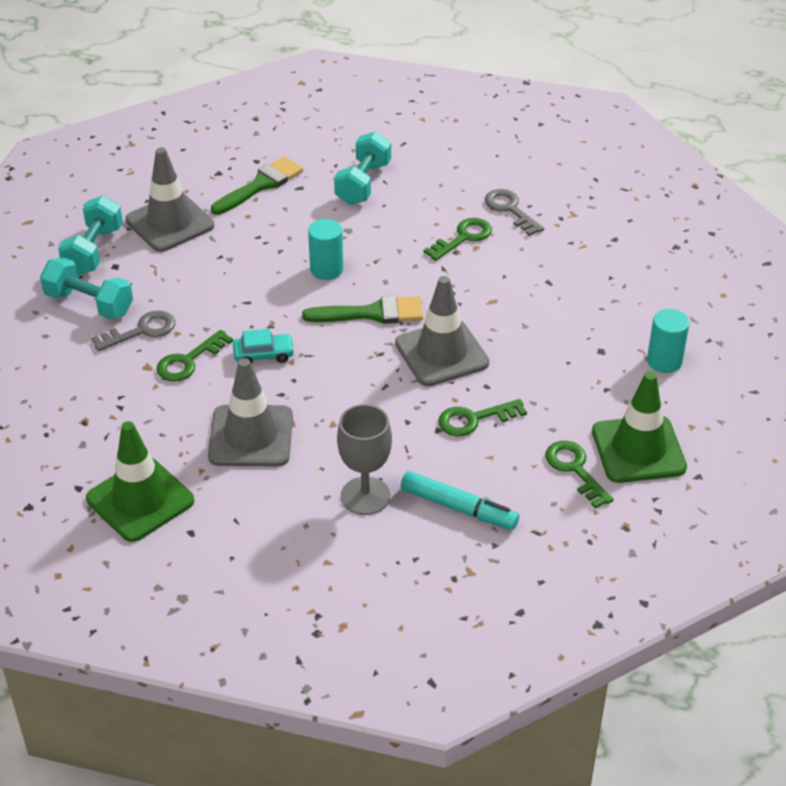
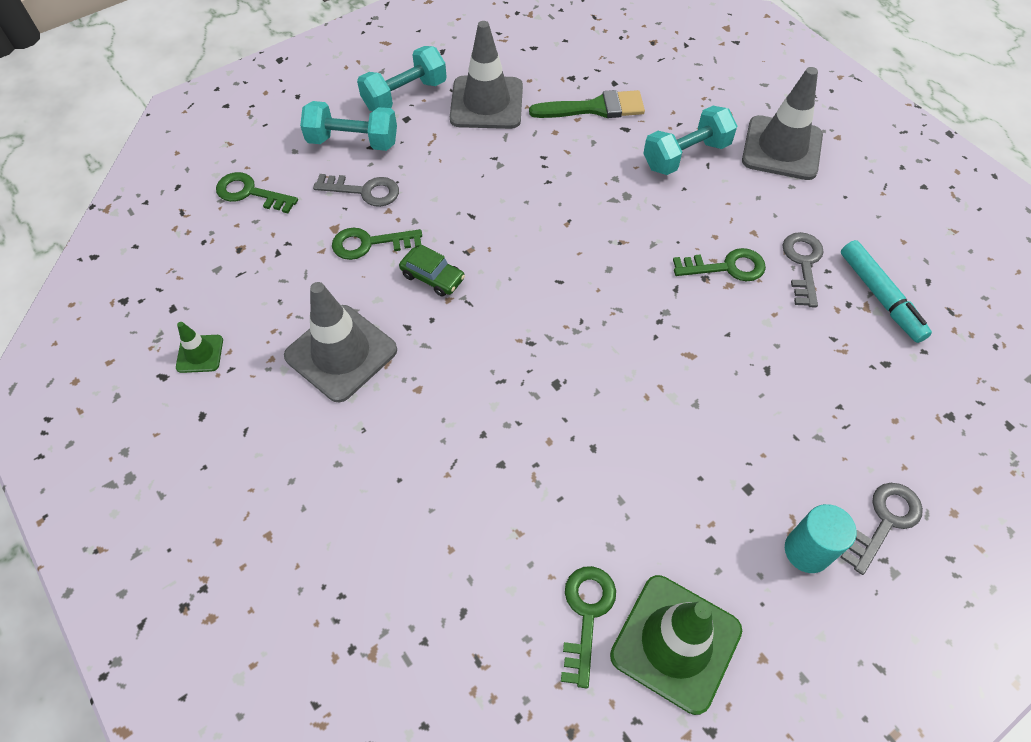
camera: 40 degrees right, 15 degrees up
turquoise dumbbell [40,257,133,319] -> turquoise dumbbell turned 60 degrees counterclockwise [300,101,397,151]
green traffic cone [86,421,194,542] -> green traffic cone [176,322,223,373], size x0.49
turquoise car [233,329,295,364] -> green car [399,245,465,297]
green brush [302,296,423,324] -> none
turquoise cylinder [308,219,343,280] -> none
grey goblet [337,404,392,515] -> none
grey traffic cone [395,276,489,386] -> grey traffic cone moved to [742,67,823,180]
turquoise marker [401,471,519,530] -> turquoise marker moved to [841,240,932,343]
green key [438,399,527,437] -> green key moved to [216,172,298,213]
none -> grey key [840,483,923,575]

